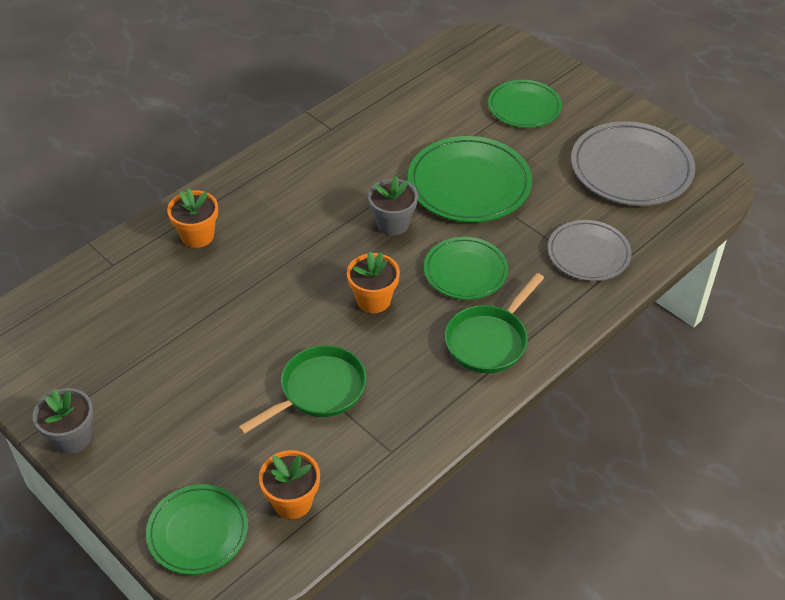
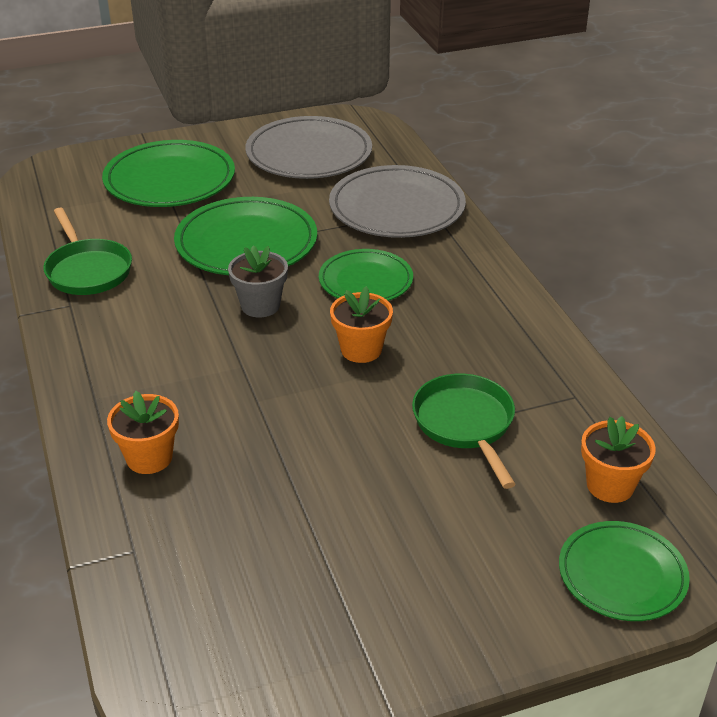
camera: 65 degrees left, 10 degrees down
grey flower pot [33,388,93,454] -> none
green pan [445,273,544,373] -> green pan moved to [43,208,132,295]
green plate [488,80,562,128] -> green plate [102,140,235,207], size x1.58
grey plate [548,220,632,281] -> grey plate [329,165,466,238], size x1.58

